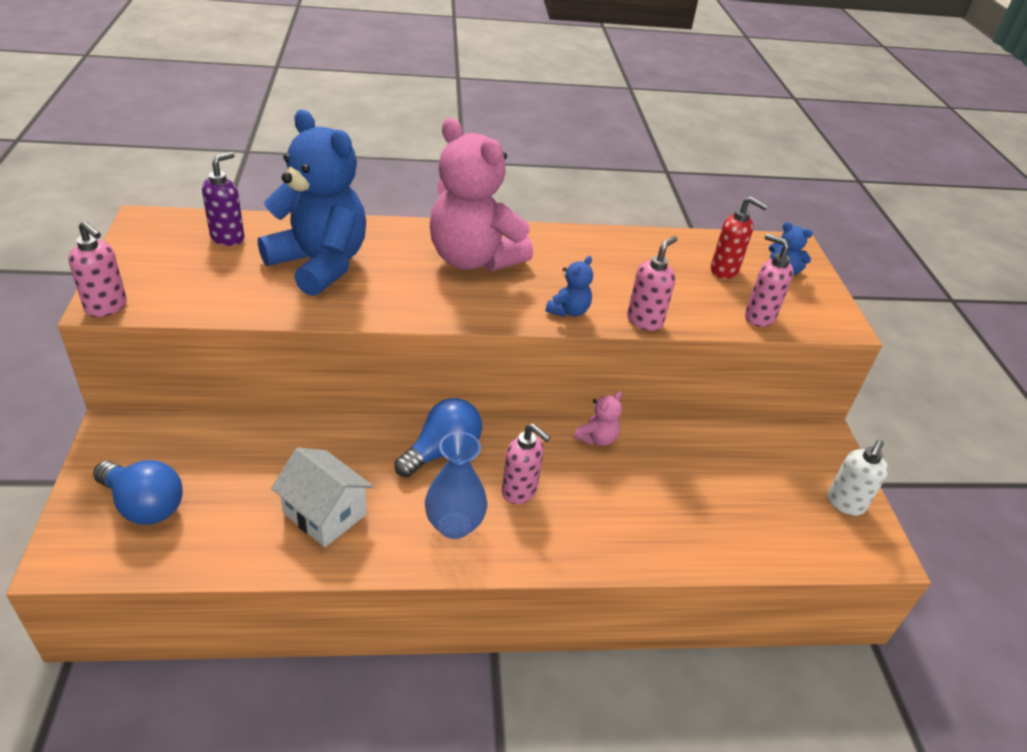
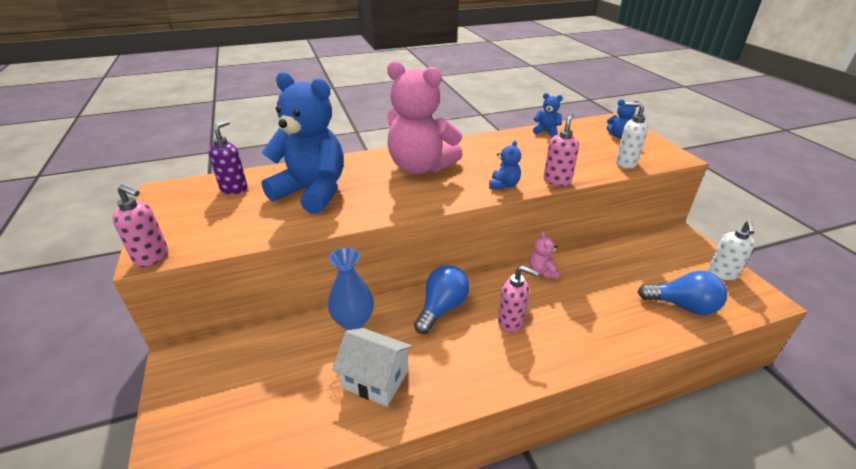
camera: 10 degrees left, 5 degrees down
blue light bulb [93,460,183,525] -> blue light bulb moved to [638,271,727,315]
blue vase [425,432,487,539] -> blue vase moved to [328,248,374,330]
pink teddy bear [574,391,622,446] -> pink teddy bear turned 150 degrees clockwise [529,231,559,280]
red soap dispenser [711,197,768,279] -> none
pink soap dispenser [745,234,794,327] -> white soap dispenser [616,102,648,169]
none -> blue teddy bear [533,93,563,137]

